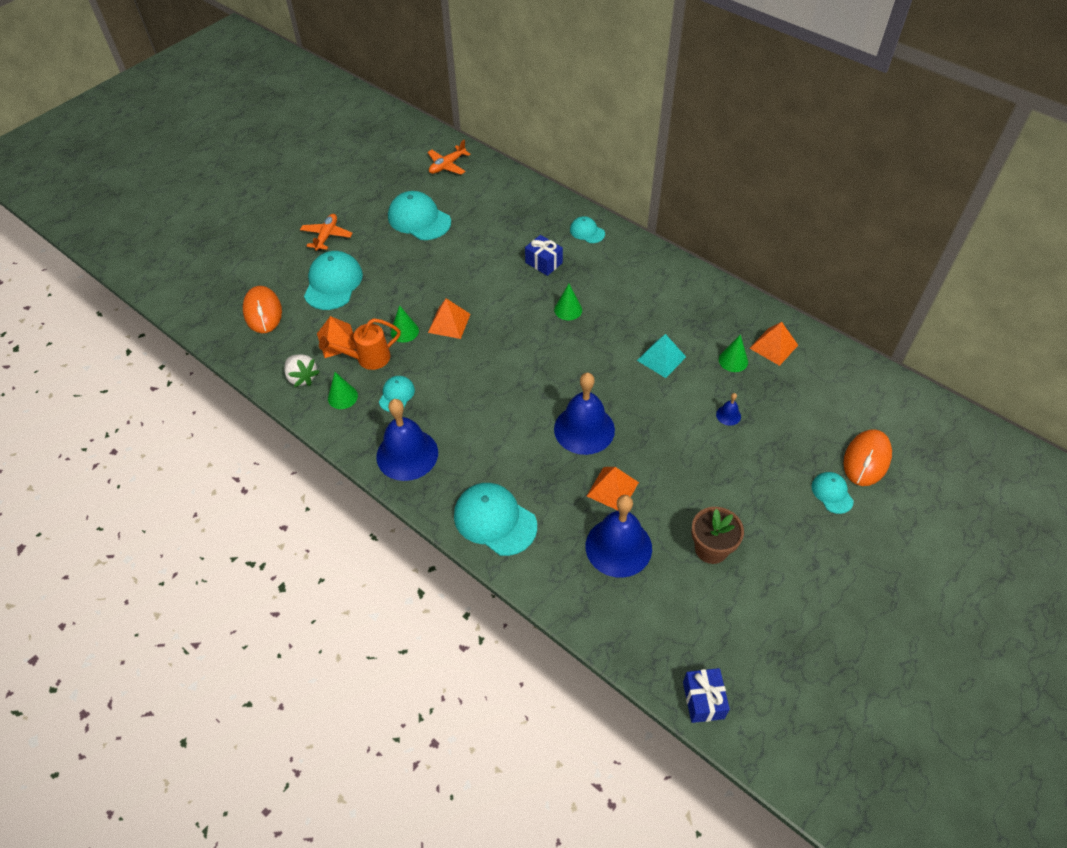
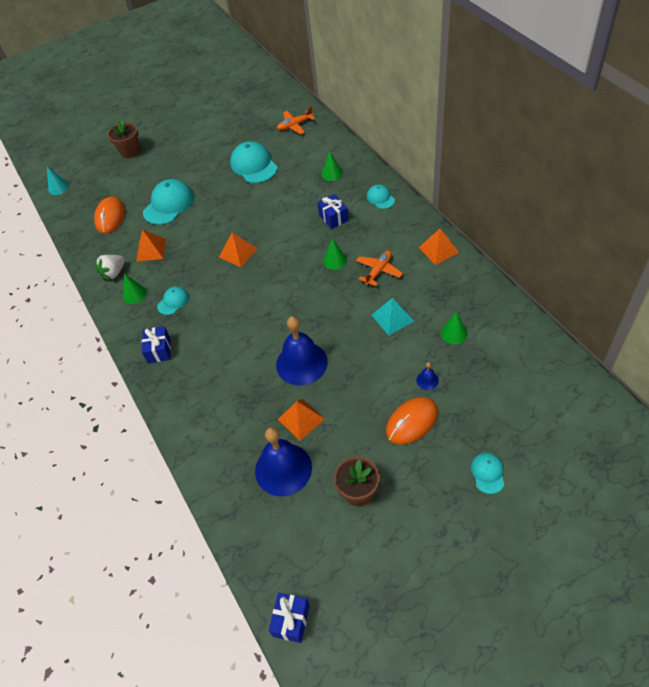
camera: 25 degrees right, 0 degrees up
white strawberry [284,354,319,387] -> white strawberry turned 60 degrees clockwise [94,255,125,280]
orange plane [300,214,353,251] -> orange plane moved to [356,251,403,286]
orange watering can [319,318,401,370] -> none
blue bell [376,399,438,481] -> blue gift [142,326,171,364]
green cone [391,305,419,342] -> green cone moved to [321,150,343,181]
turquoise cap [454,483,537,556] -> none
orange pyramid [749,322,798,366] -> orange pyramid moved to [418,229,459,265]
orange mouse [844,429,892,486] -> orange mouse moved to [386,397,438,445]
none -> turquoise cone [47,166,69,195]
none -> brown flower pot [108,120,140,158]

